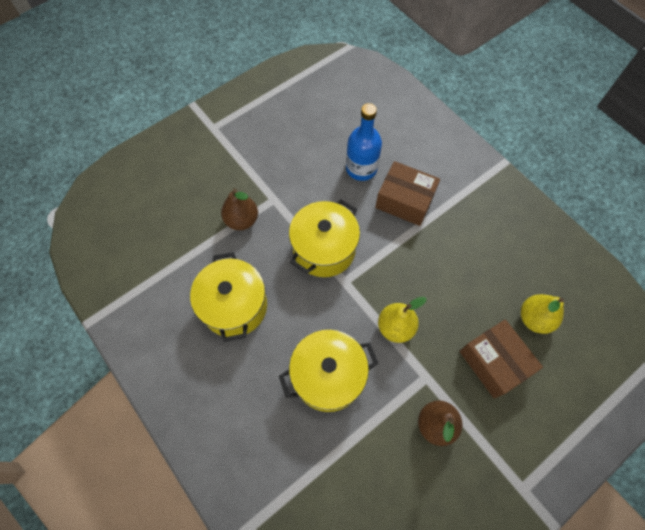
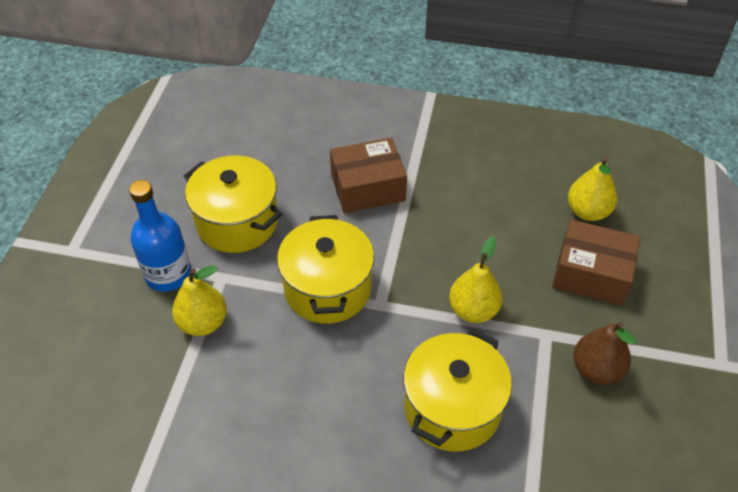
camera: 40 degrees left, 15 degrees down
yellow pot [190,252,267,342] -> yellow pot moved to [184,156,282,253]
brown pear [221,188,258,230] -> yellow pear [172,266,227,336]
blue bottle [346,103,382,181] -> blue bottle moved to [129,180,191,292]

